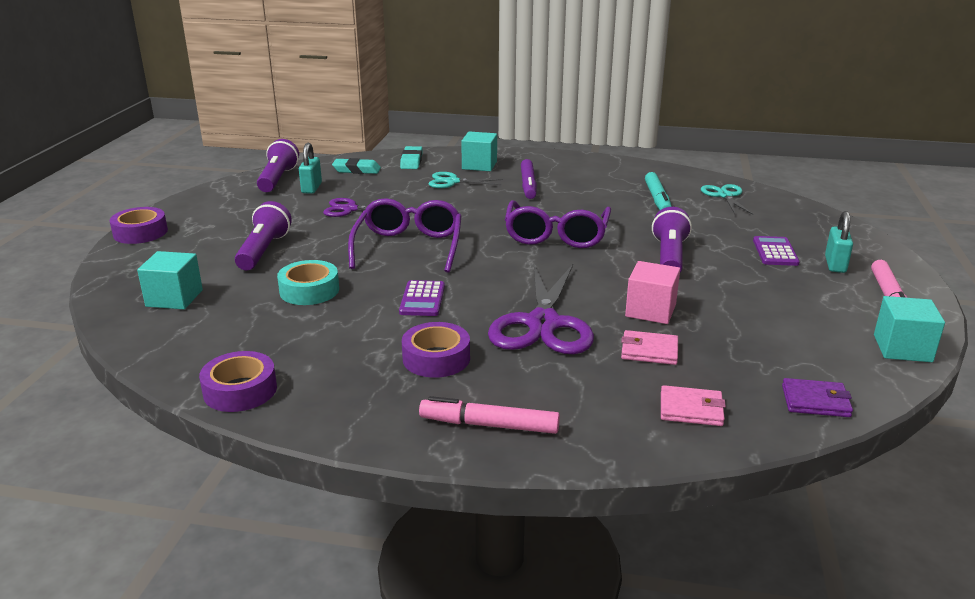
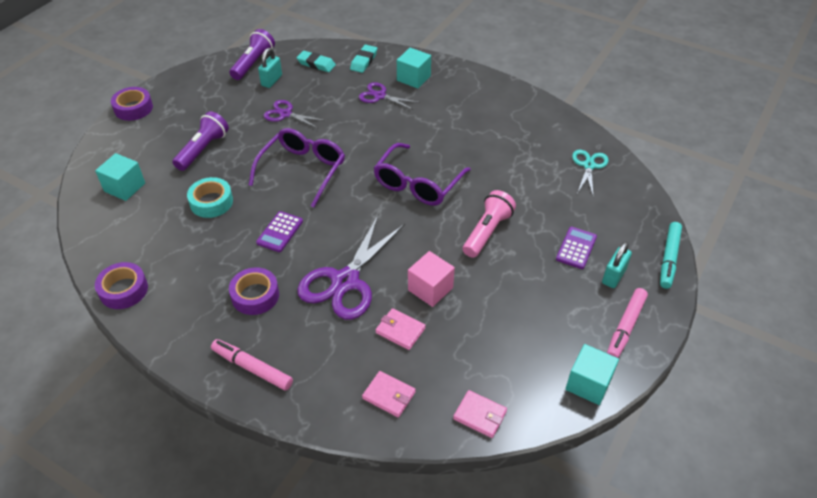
camera: 20 degrees right, 20 degrees up
turquoise scissors [429,172,503,188] -> purple scissors [359,82,420,110]
purple marker [521,159,537,199] -> none
turquoise marker [645,172,672,210] -> turquoise marker moved to [660,222,682,289]
purple flashlight [652,207,692,273] -> pink flashlight [463,190,516,258]
purple wallet [782,378,853,417] -> pink wallet [453,390,507,438]

